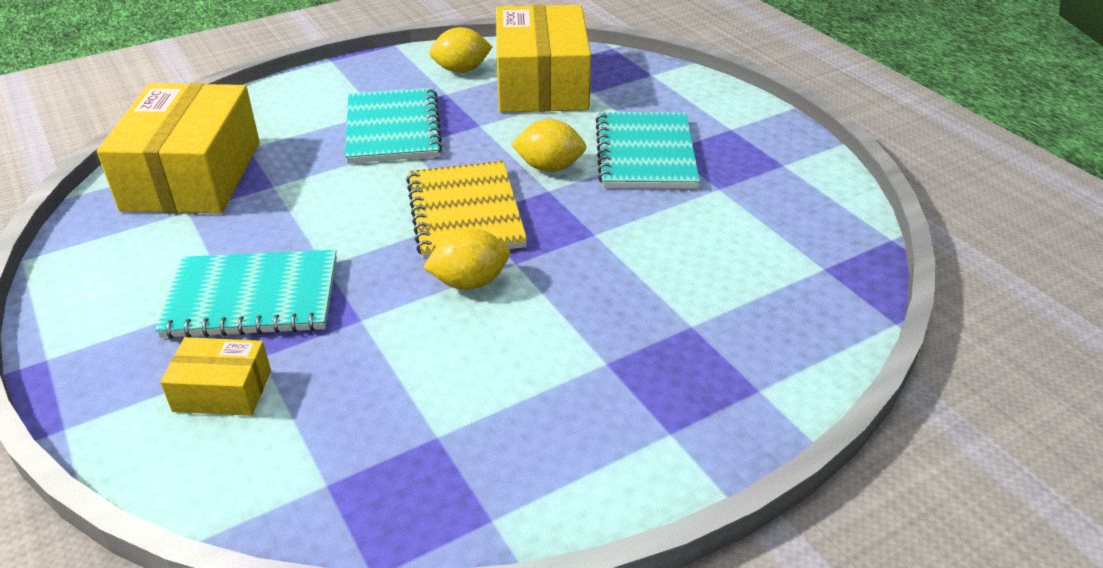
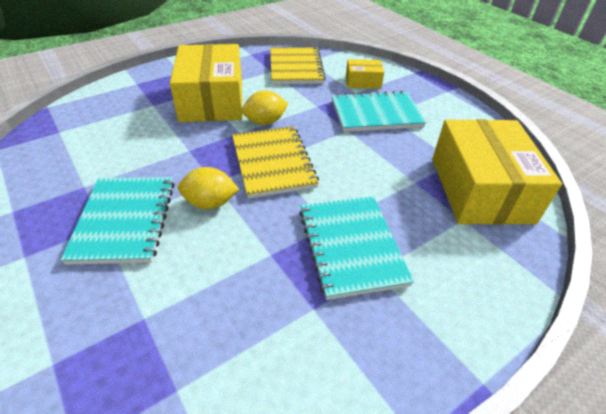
camera: 175 degrees right, 5 degrees up
yellow lemon [429,27,493,73] -> none
yellow box [496,5,591,112] -> yellow box moved to [170,44,242,122]
none -> yellow notebook [270,47,326,84]

